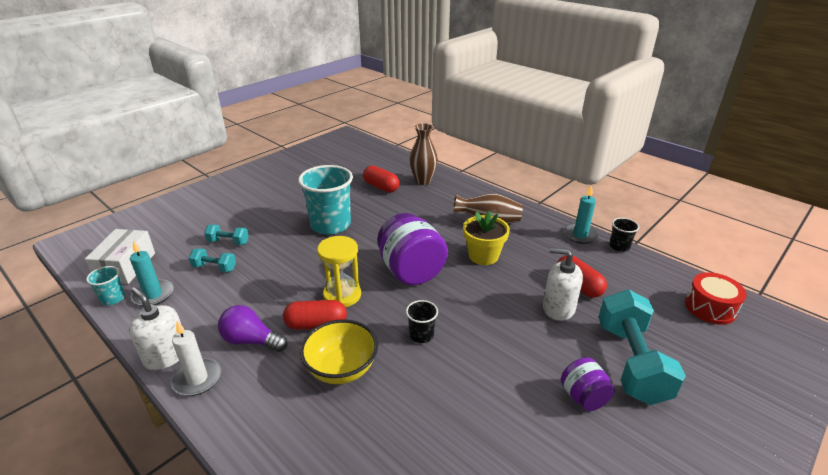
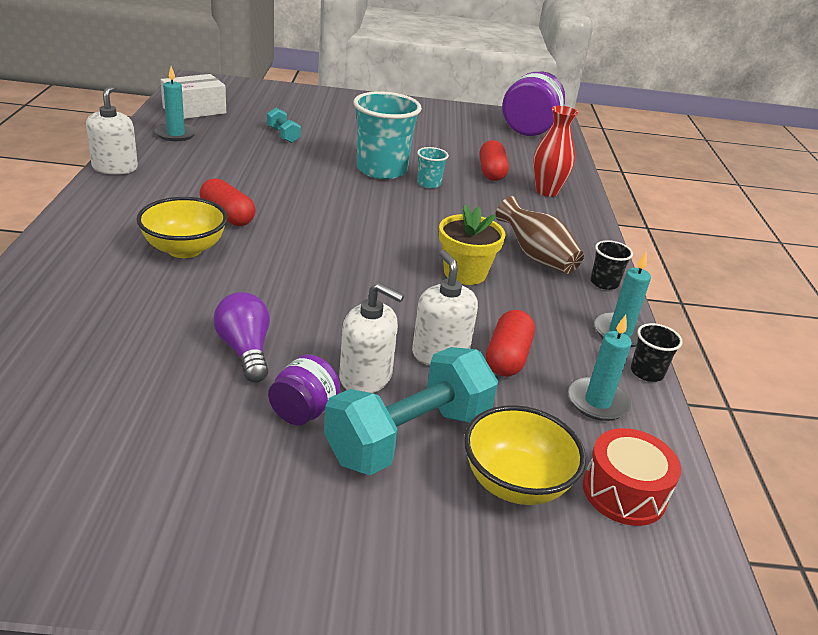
camera: 45 degrees right, 0 degrees up
turquoise cup [86,266,125,305] -> turquoise cup moved to [417,147,449,188]
white candle [171,321,221,396] -> none
turquoise dumbbell [189,248,236,272] -> none
purple light bulb [218,305,288,352] -> purple light bulb moved to [213,292,270,382]
yellow hourglass [317,236,361,307] -> none
purple jar [377,213,448,285] -> purple jar moved to [502,71,565,136]
black cup [406,300,438,343] -> black cup moved to [591,240,633,290]
brown vase [409,123,438,185] -> red vase [533,106,578,197]
none -> white soap dispenser [339,282,404,393]
none -> yellow bowl [464,405,586,505]
none -> turquoise candle [568,315,632,421]

